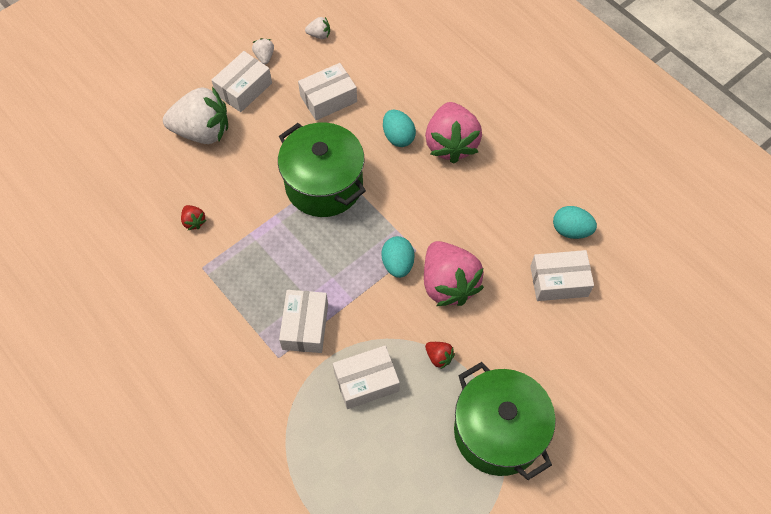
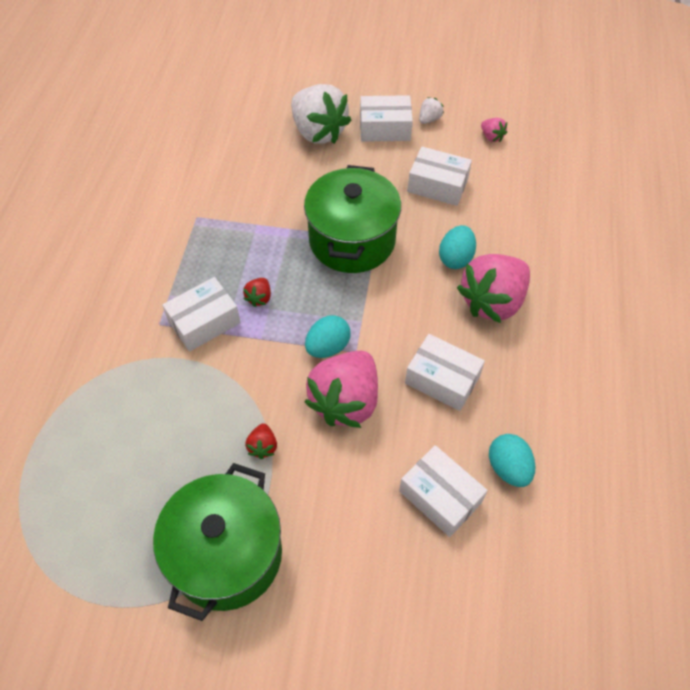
camera: 50 degrees right, 5 degrees down
red strawberry [181,205,206,230] -> red strawberry moved to [243,278,271,307]
white strawberry [305,17,330,39] -> pink strawberry [481,118,507,142]
white box [333,345,400,409] -> white box moved to [405,334,485,411]

